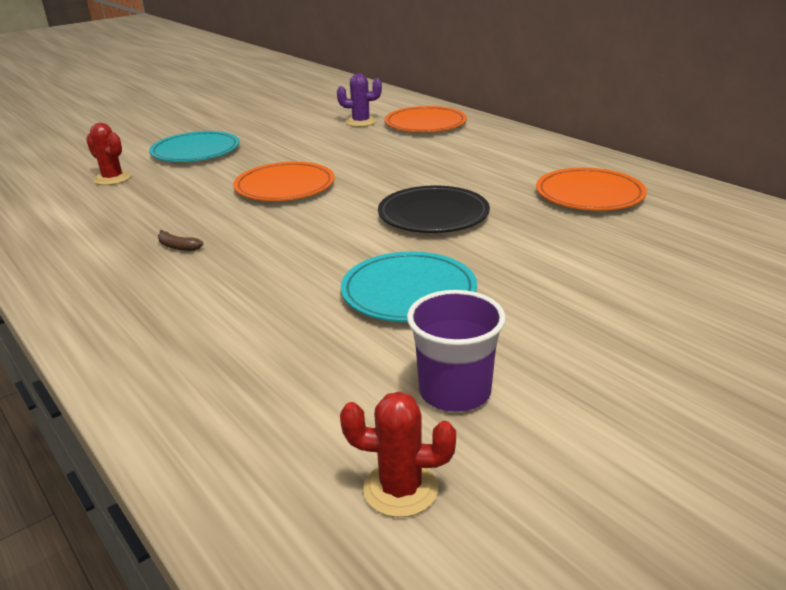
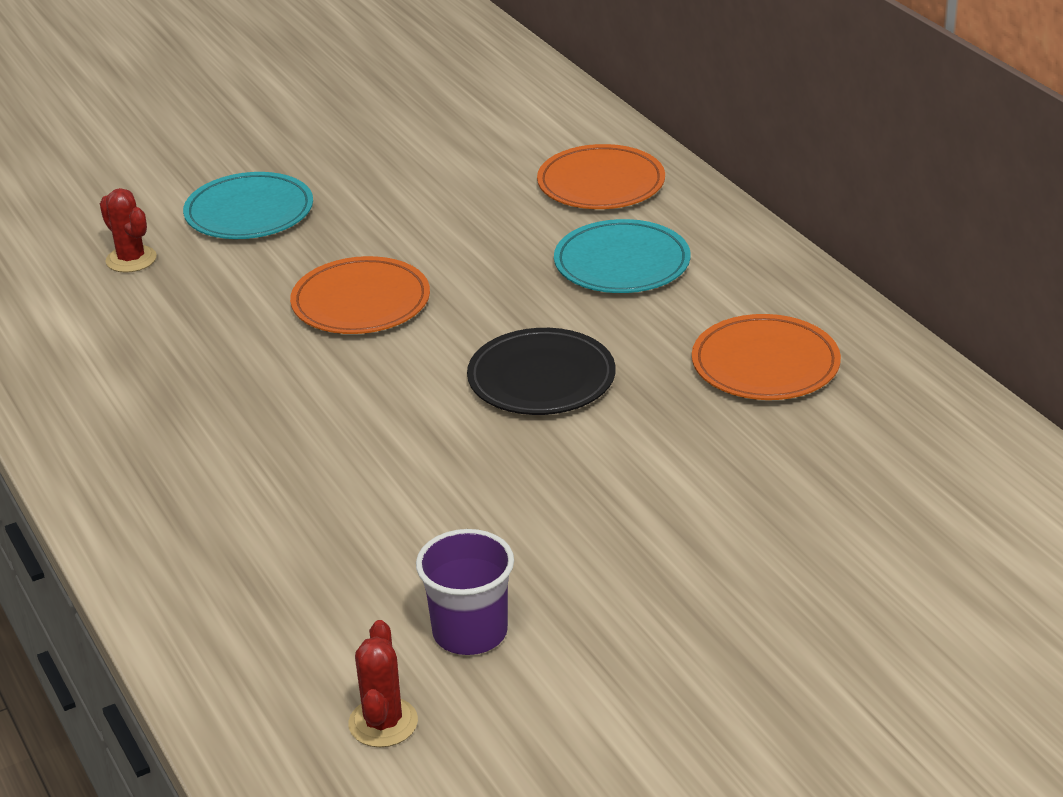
camera: 10 degrees right, 5 degrees up
brown banana [158,230,203,251] -> none
purple cactus [337,73,382,127] -> none
red cactus [340,391,456,517] -> red cactus turned 75 degrees clockwise [348,620,418,747]
turquoise plate [341,252,477,322] -> turquoise plate moved to [554,219,691,293]

